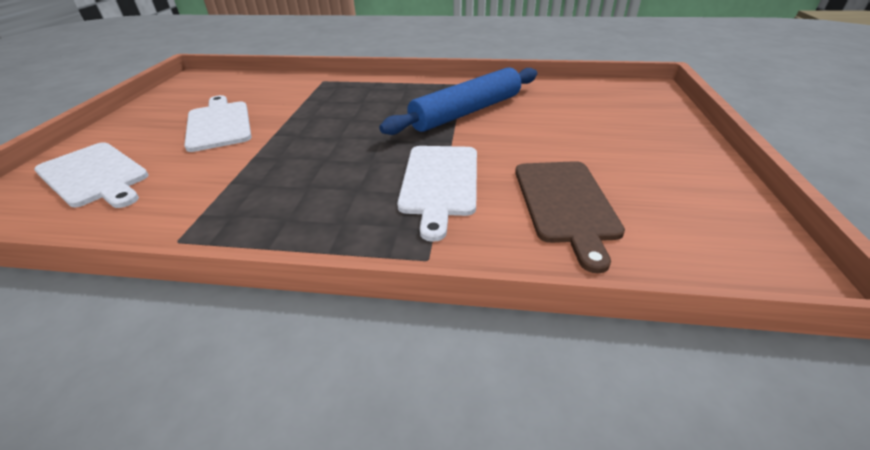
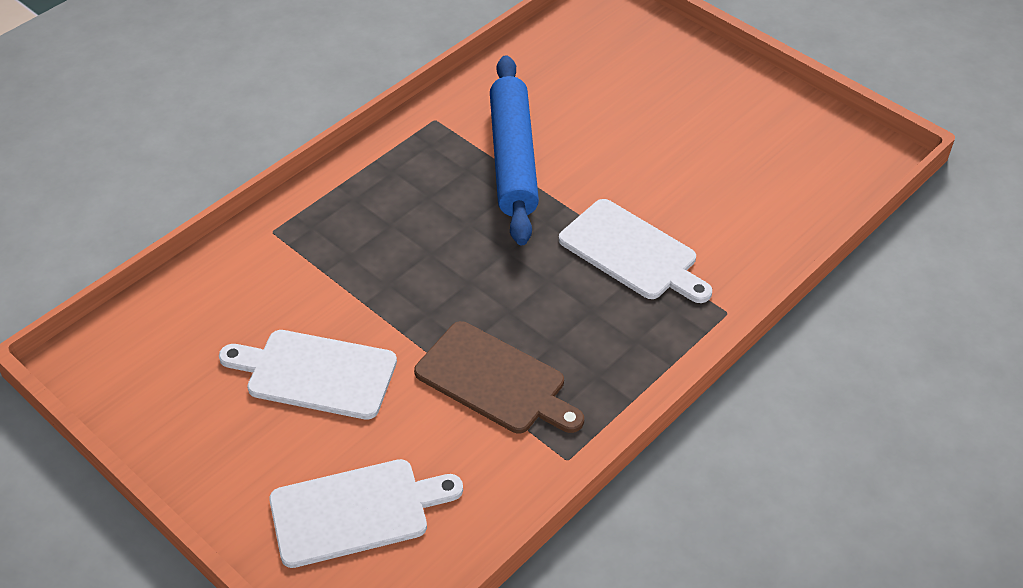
camera: 55 degrees left, 10 degrees up
brown cutting board [515,161,625,273] -> brown cutting board moved to [414,321,584,434]

